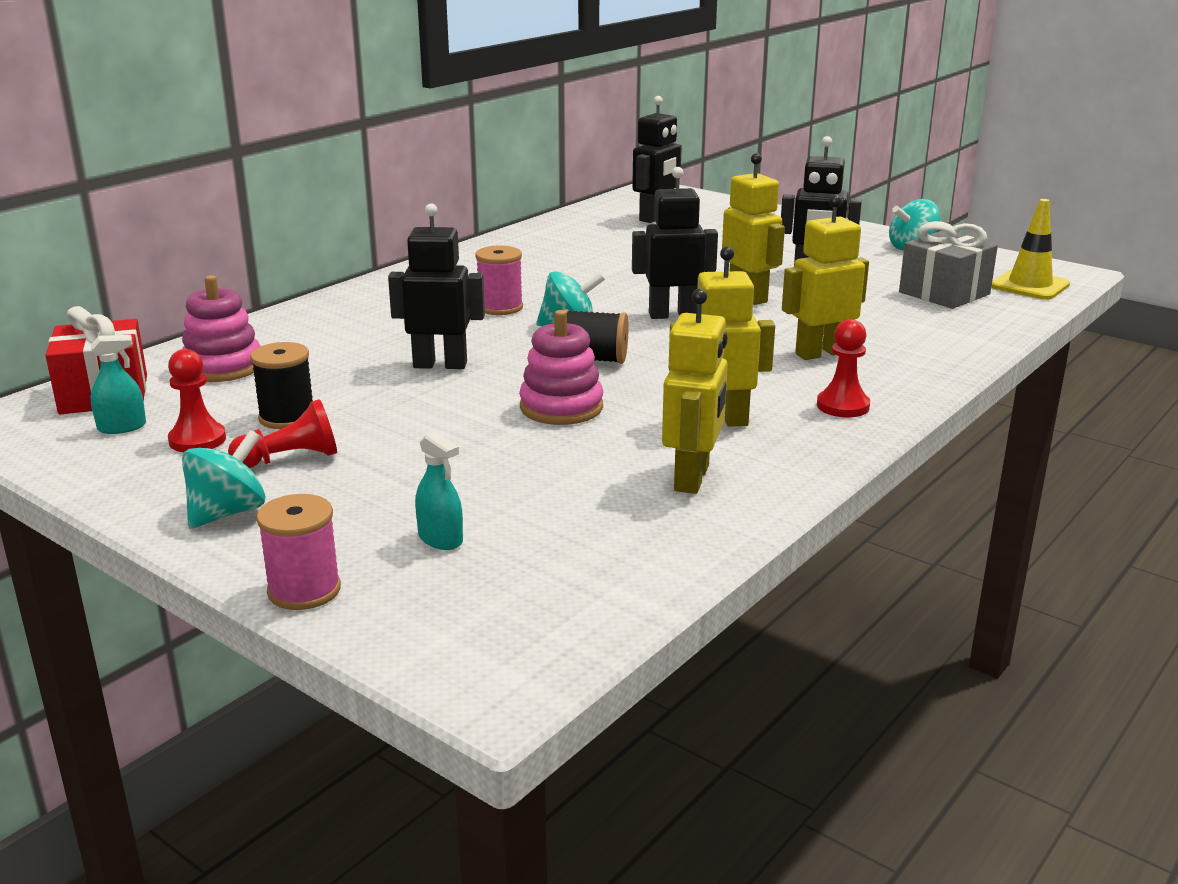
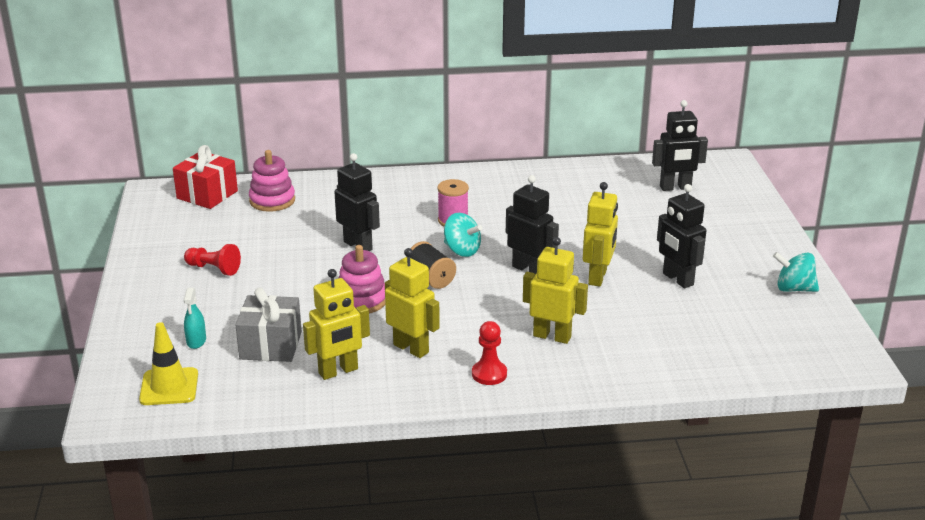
camera: 45 degrees right, 5 degrees up
turquoise spray bottle [90,335,146,434] -> none
red pawn [168,349,226,452] -> none
turquoise spinning top [182,430,266,529] -> none
black spool [250,342,313,429] -> none
pink spool [256,494,341,610] -> none
grey gift [899,221,998,309] -> grey gift moved to [235,287,302,362]
yellow traffic cone [991,199,1070,300] -> yellow traffic cone moved to [139,322,198,405]

